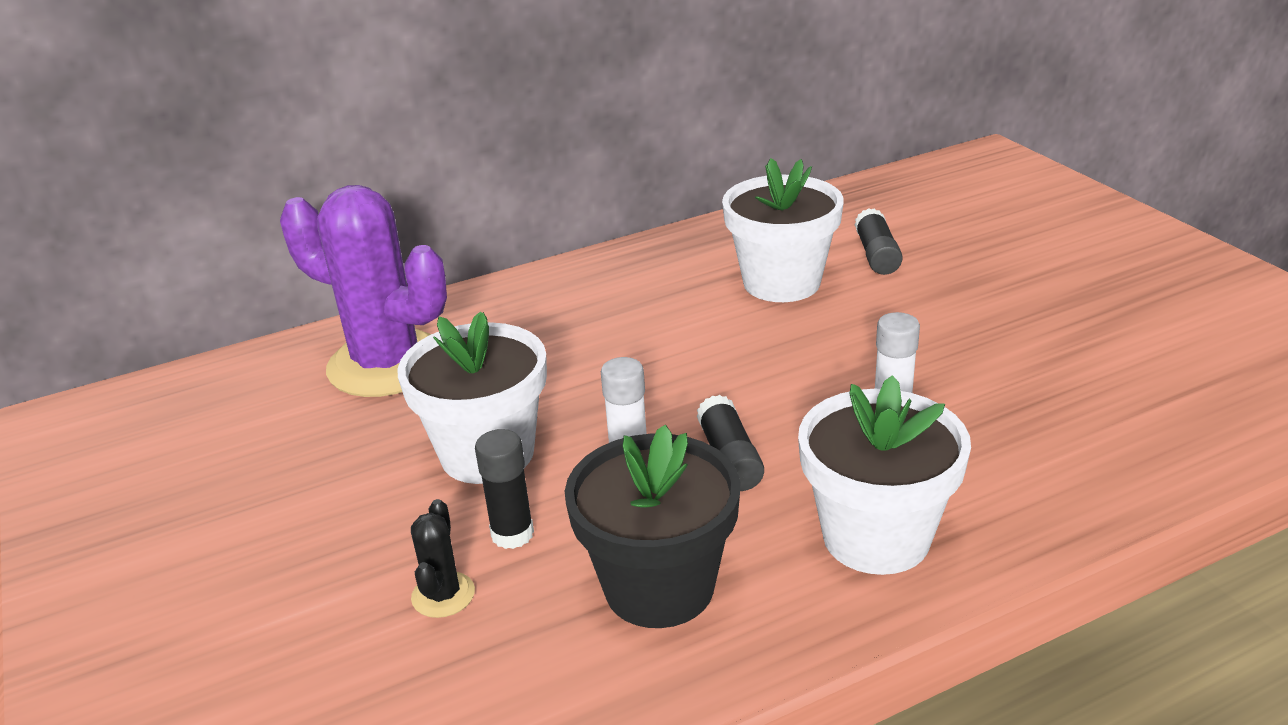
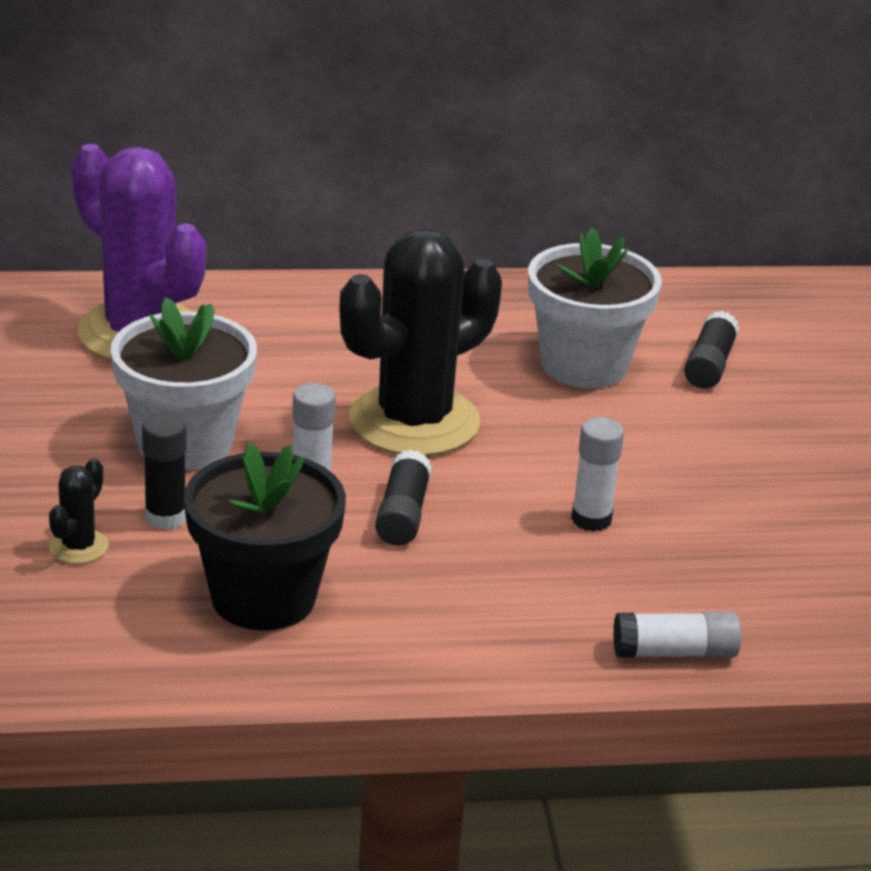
camera: 15 degrees right, 0 degrees up
white flower pot [798,375,971,575] -> none
none -> black cactus [339,229,502,456]
none -> white glue stick [613,612,741,658]

